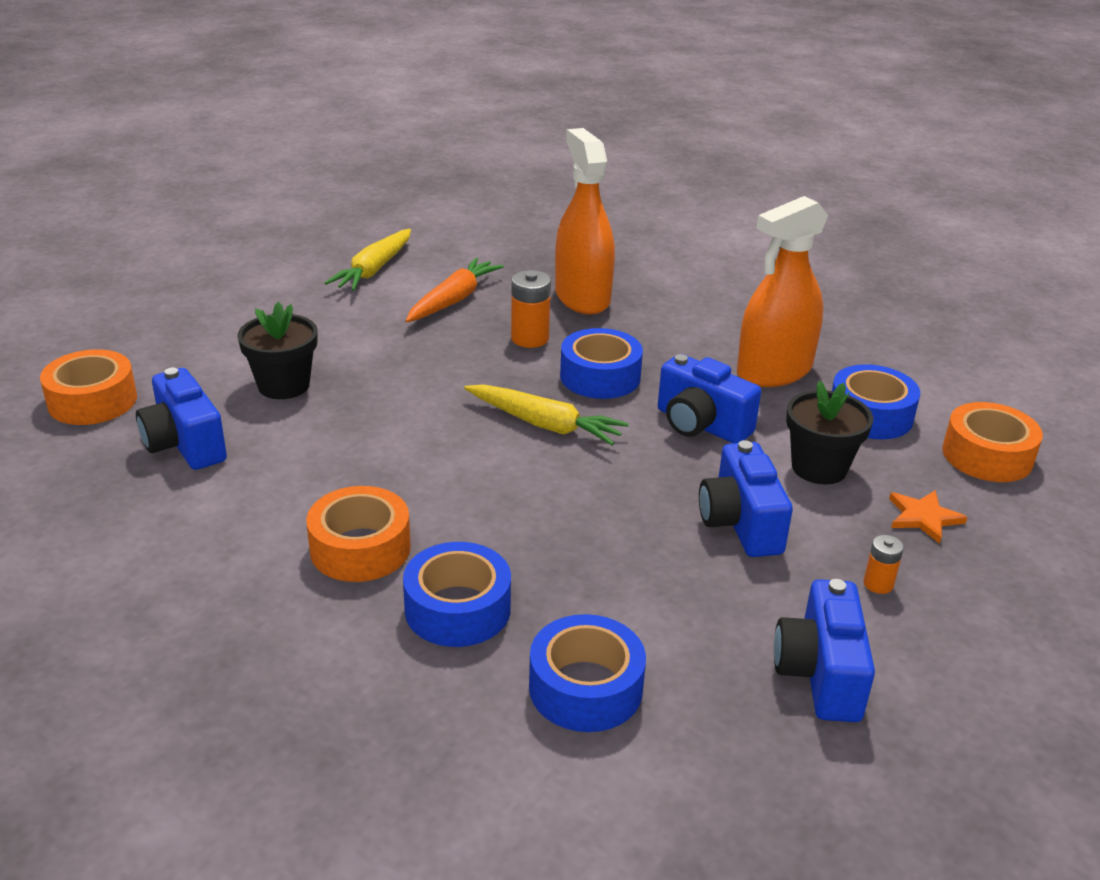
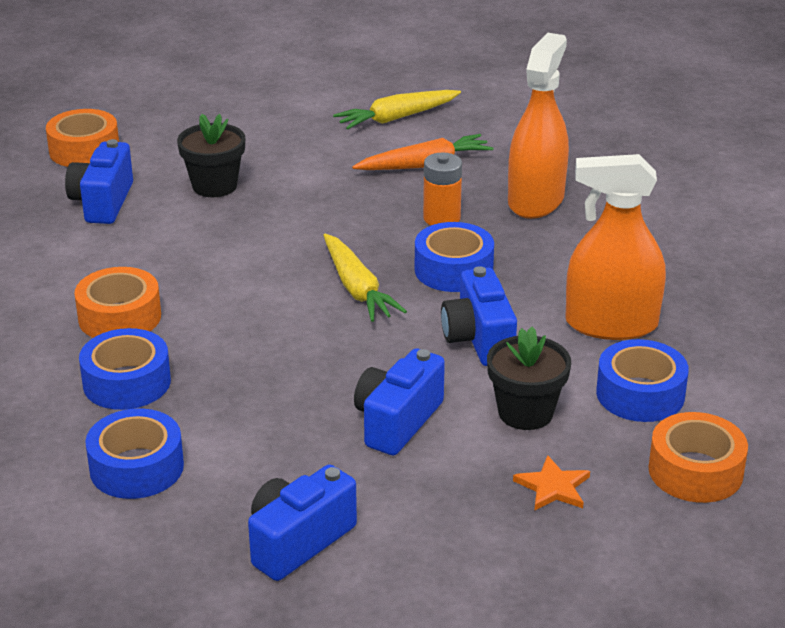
camera: 40 degrees right, 0 degrees up
orange battery [863,535,904,594] -> none

